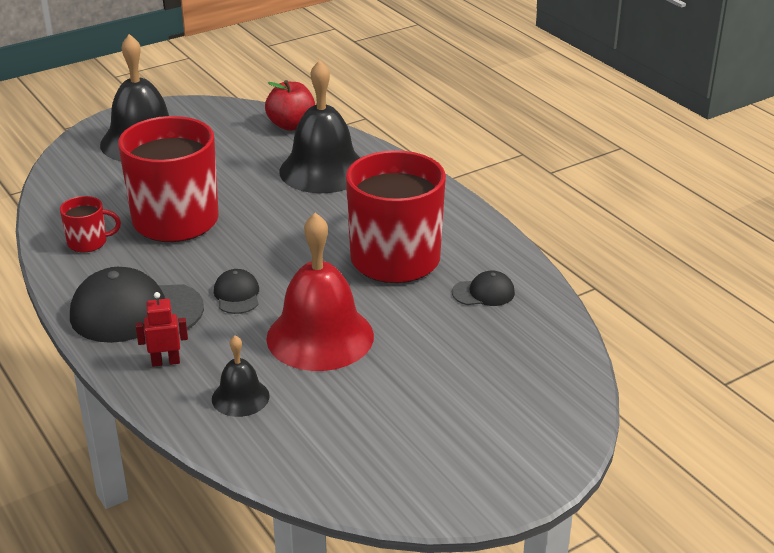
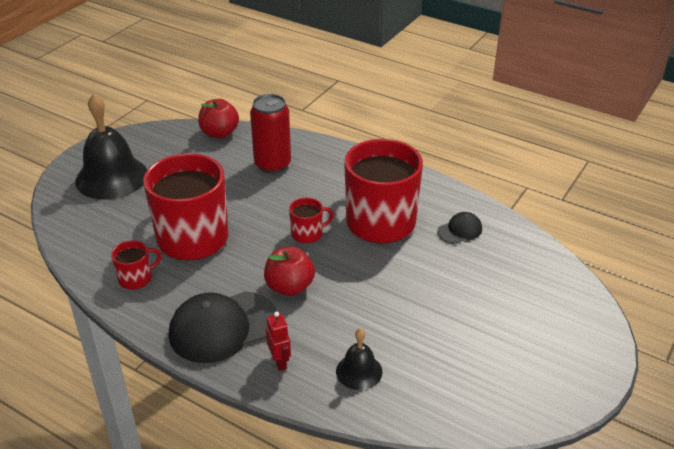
camera: 25 degrees left, 5 degrees up
red robot [136,292,188,367] -> red robot turned 105 degrees clockwise [266,311,291,371]
black cap [214,269,259,314] -> red apple [264,247,315,296]
red bell [266,212,374,371] -> none
black bell [279,60,360,193] -> red can [250,94,291,173]
none -> red mug [289,198,334,244]

